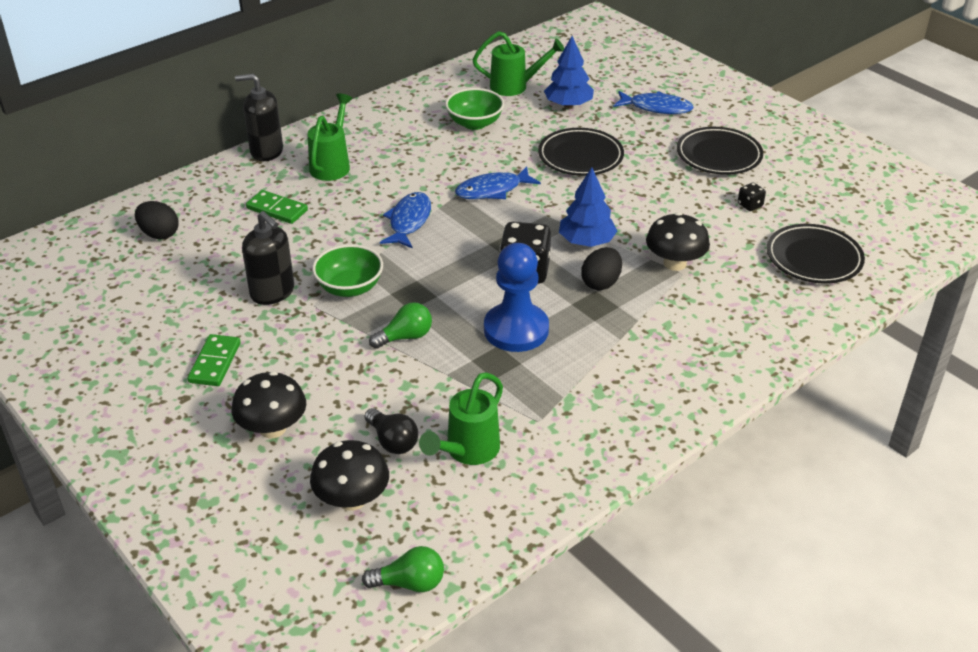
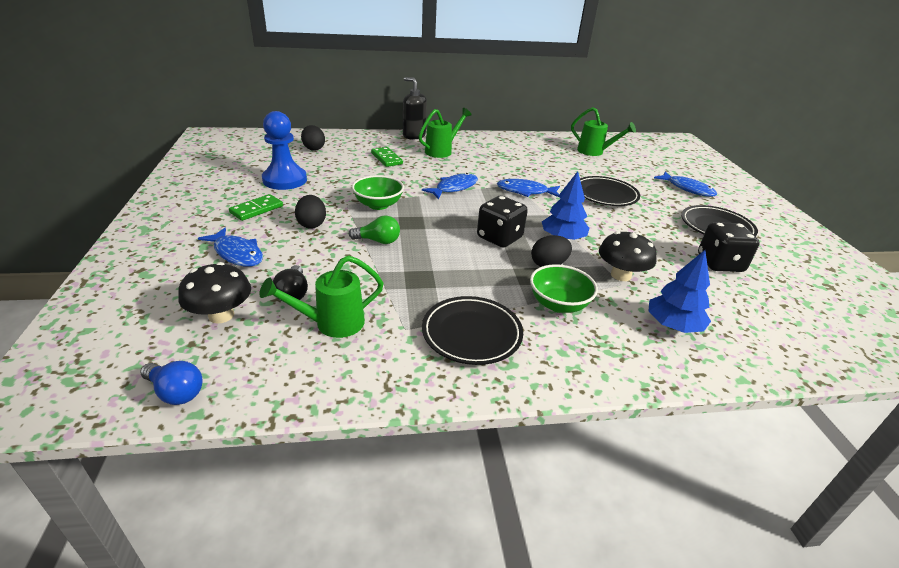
camera: 30 degrees right, 5 degrees down
black mushroom [231,371,306,438] -> blue fish [198,228,263,267]
black soap dispenser [242,211,294,305] -> none
green light bulb [362,546,444,592] -> blue light bulb [140,361,203,405]
green bowl [445,88,504,130] -> green bowl moved to [530,264,598,313]
blue pawn [484,243,549,352] -> blue pawn moved to [262,111,307,190]
blue tree [544,36,594,108] -> blue tree moved to [648,250,711,333]
black dice [738,183,766,211] -> black dice [698,222,760,272], size x2.14
black plate [767,224,865,284] -> black plate moved to [422,296,523,365]
none -> black egg [295,195,326,229]

